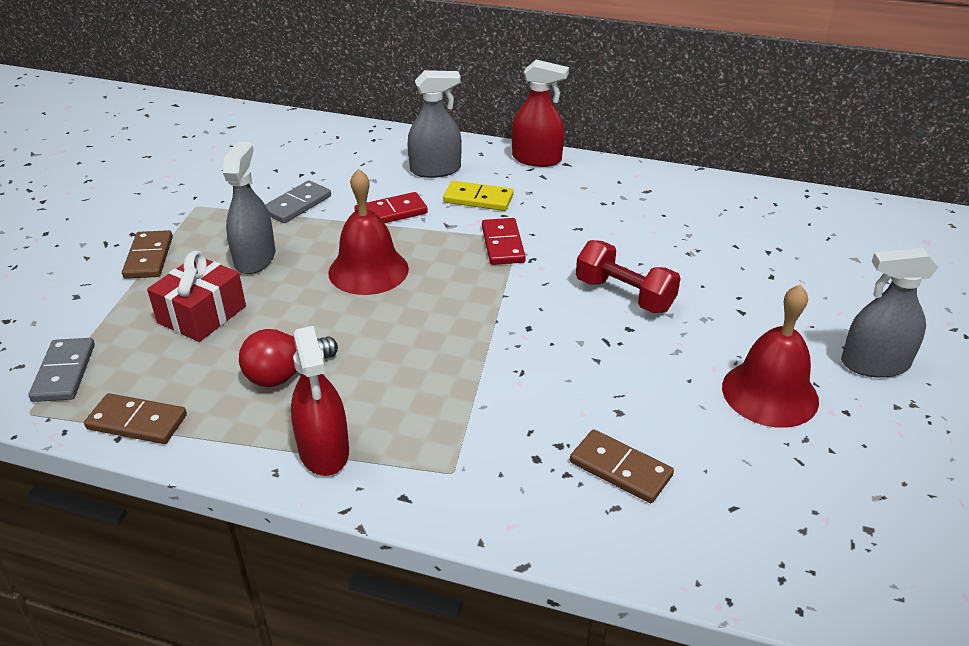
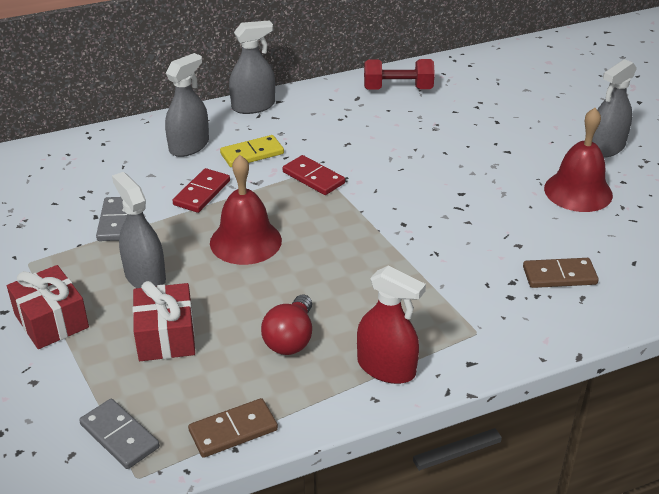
camera: 40 degrees left, 0 degrees up
brown domino [122,230,173,279] -> red gift [7,265,89,349]
red spray bottle [512,60,569,167] -> grey spray bottle [229,20,275,114]
red dumbbell [576,240,681,313] -> red dumbbell moved to [364,59,435,90]

